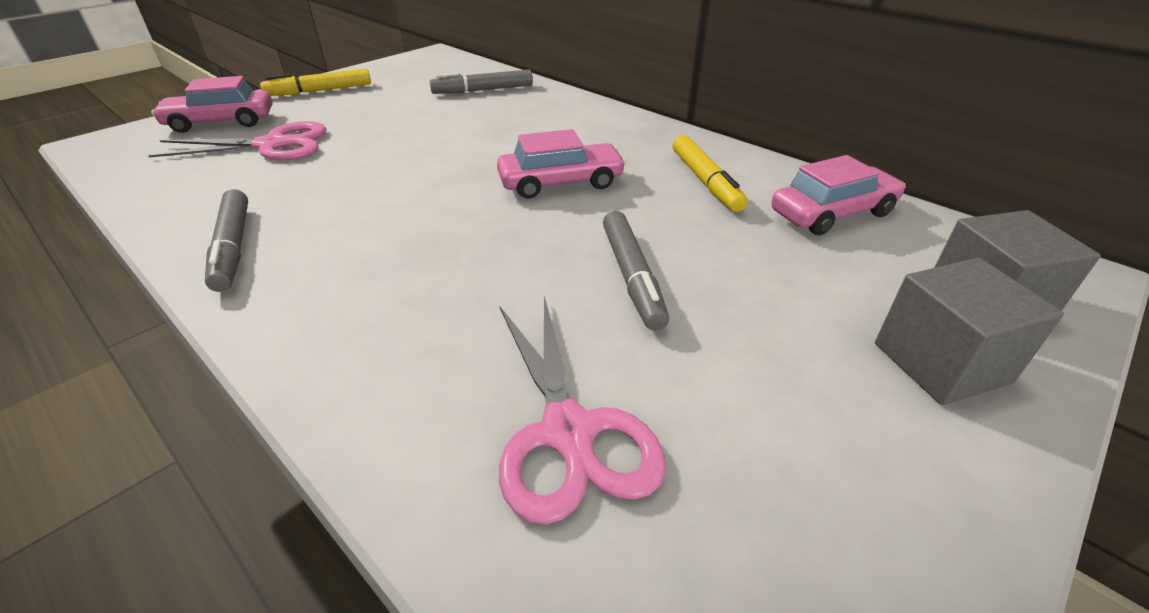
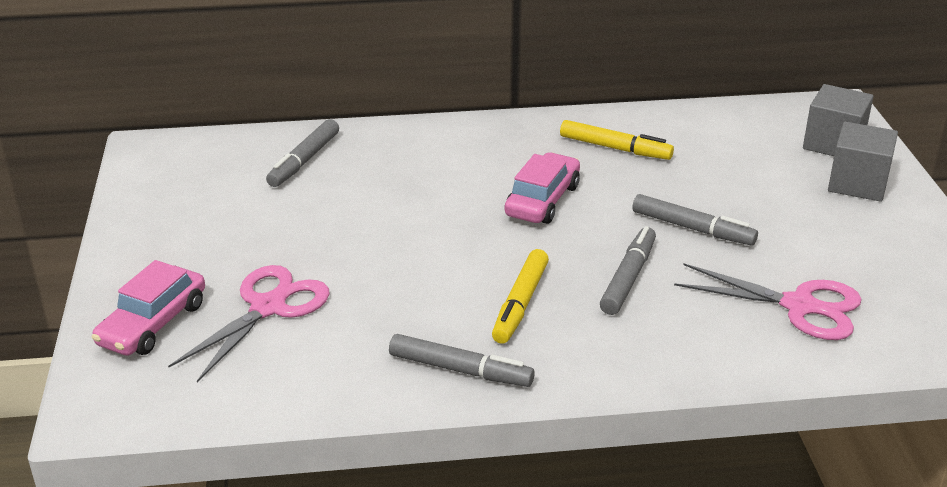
camera: 50 degrees left, 5 degrees down
yellow marker [260,68,371,96] -> yellow marker moved to [492,249,549,344]
pink car [771,155,906,235] -> none
none -> grey marker [600,226,656,315]

